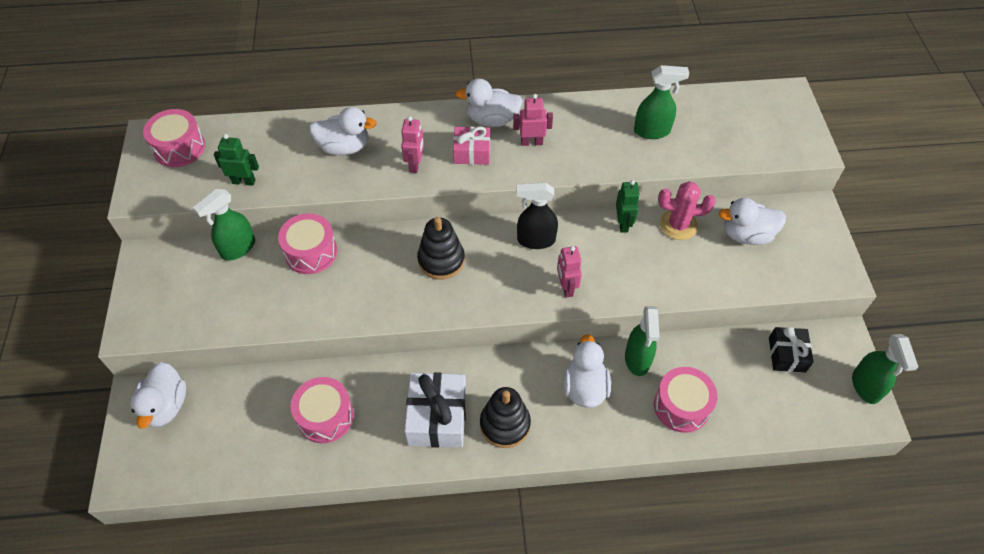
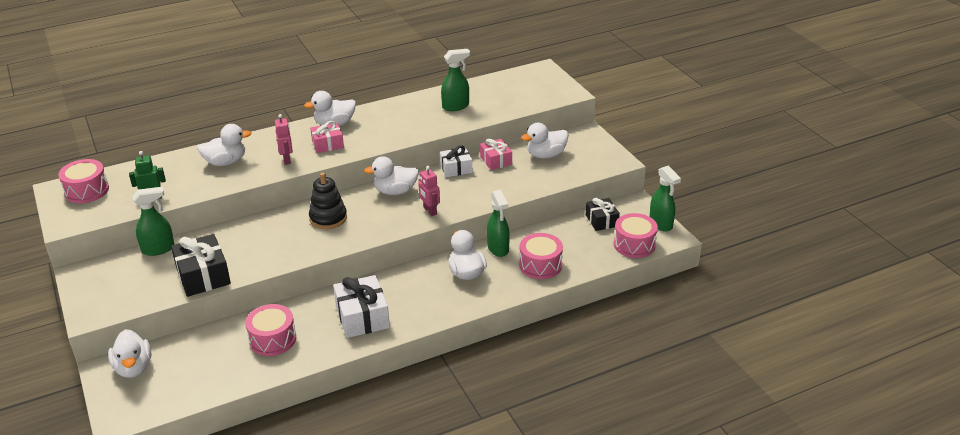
camera: 20 degrees left, 20 degrees down
green spray bottle [193,189,255,261] -> green spray bottle turned 135 degrees counterclockwise [133,187,174,256]
pink drum [278,213,337,274] -> pink drum moved to [614,213,658,258]
black stacking toy [480,387,531,448] -> none
pink robot [513,94,553,146] -> none
black spray bottle [517,183,558,249] -> white duck [364,156,419,195]
green robot [616,180,640,233] -> white gift [440,145,472,177]
pink cactus [658,181,716,240] -> pink gift [480,139,512,170]
none -> black gift [171,234,231,297]

